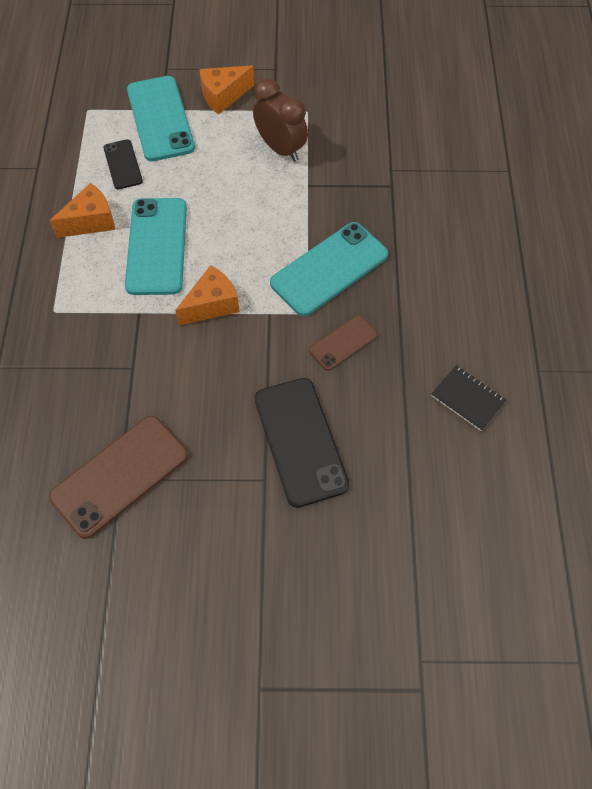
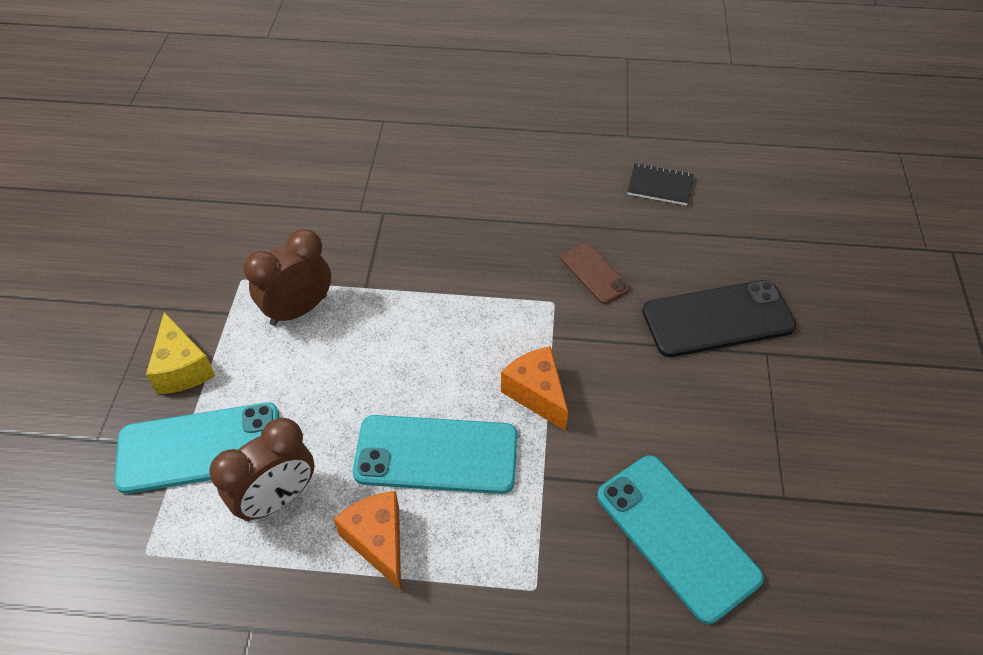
camera: 85 degrees left, 10 degrees down
brown phone [49,416,188,539] -> none
black phone [103,139,143,189] -> brown clock [209,418,314,521]
orange cheese [199,65,254,114] -> yellow cheese [146,312,215,394]
turquoise phone [270,222,388,316] -> turquoise phone moved to [597,455,764,624]
black notebook [431,365,507,431] -> black notebook turned 60 degrees clockwise [627,163,694,206]

